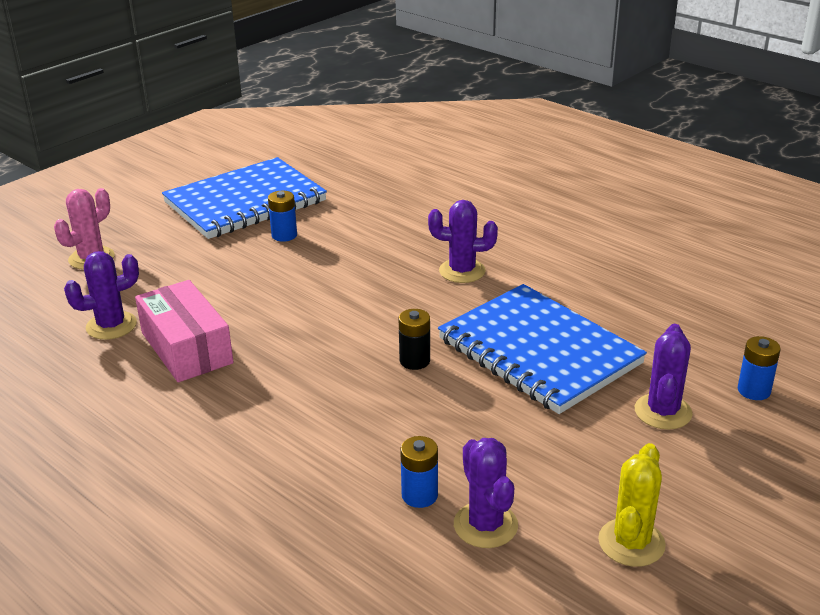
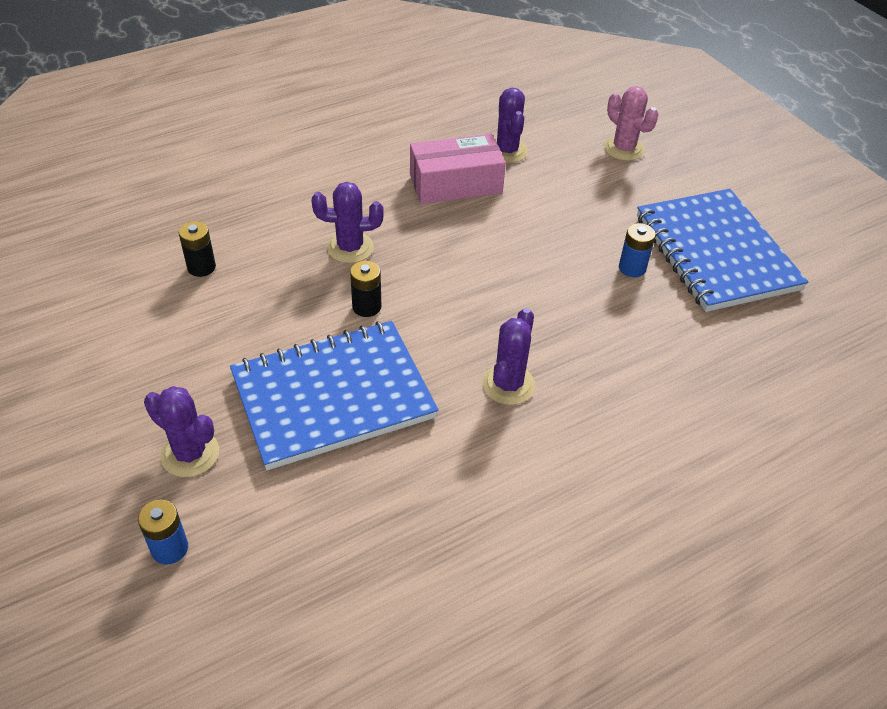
camera: 105 degrees right, 15 degrees up
blue battery [400,436,438,508] -> black battery [179,221,216,277]
purple cactus [454,438,518,548] -> purple cactus moved to [312,182,384,263]
yellow cactus [598,443,666,567] -> none

